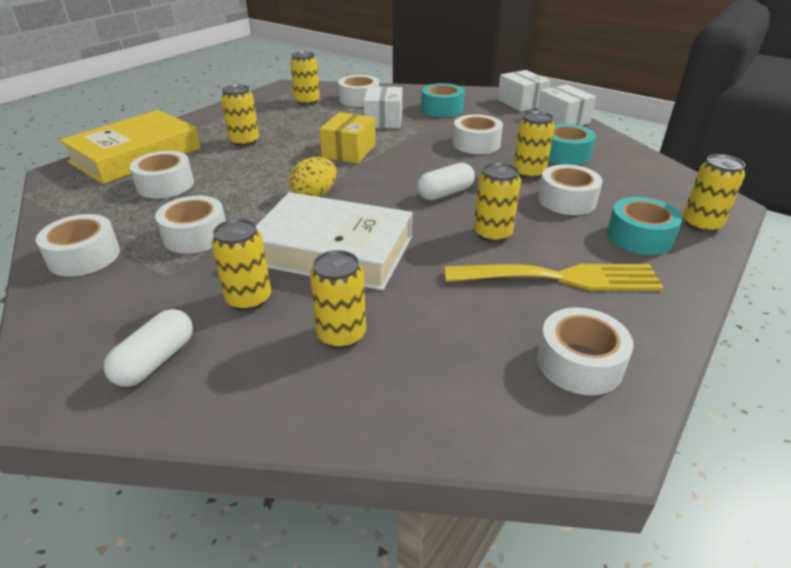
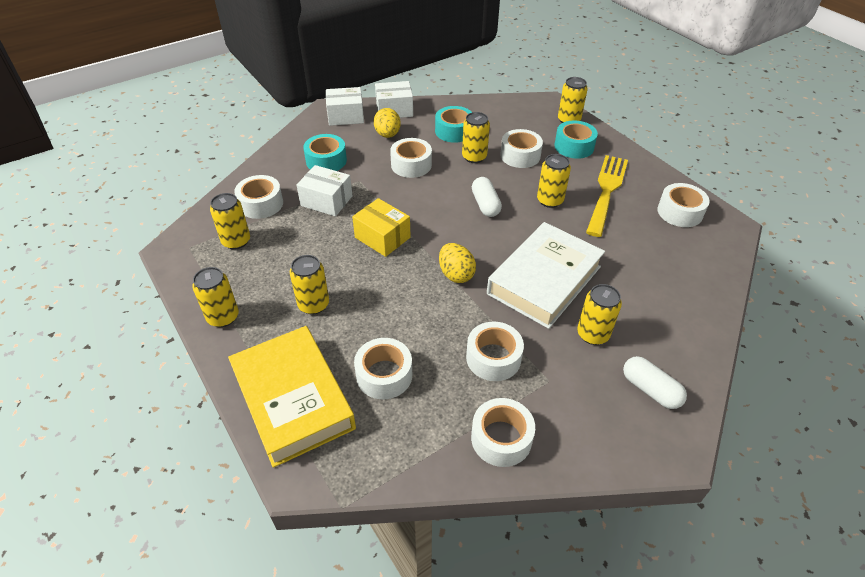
camera: 70 degrees left, 10 degrees up
yellow can [310,250,366,349] -> yellow can moved to [192,267,239,327]
none -> yellow egg [374,108,401,138]

